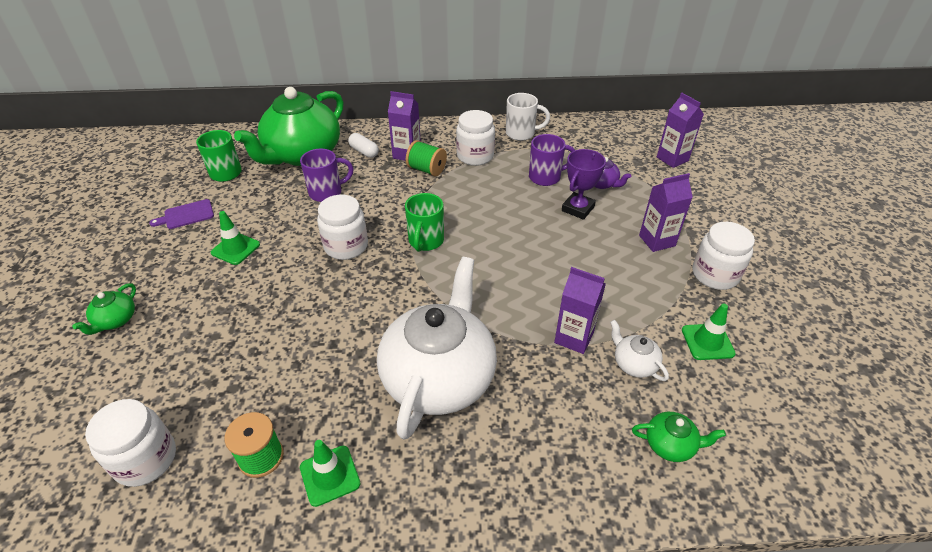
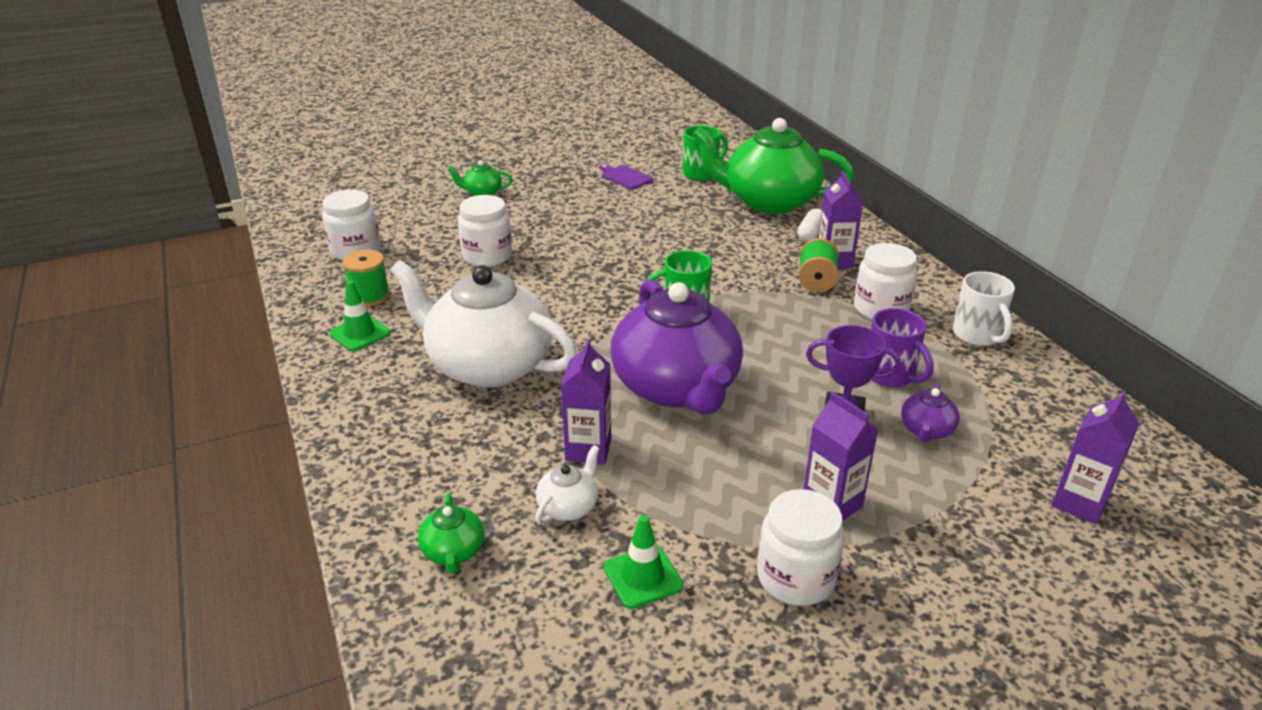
camera: 70 degrees right, 10 degrees down
green traffic cone [211,211,260,265] -> none
purple mug [300,149,354,202] -> none
white jar [317,195,368,260] -> white jar moved to [458,195,512,267]
white teapot [377,257,497,440] -> white teapot turned 150 degrees counterclockwise [390,260,577,388]
none -> purple teapot [611,279,743,415]

